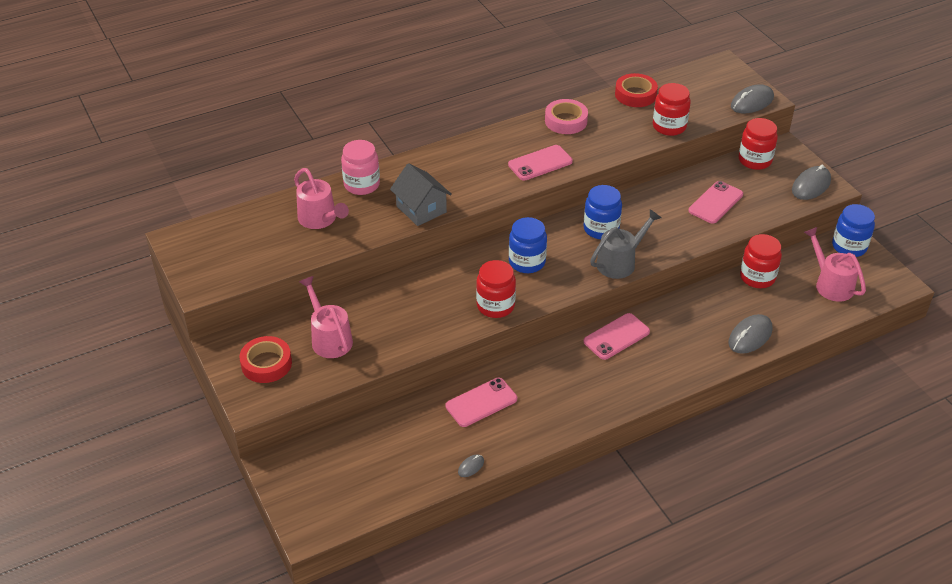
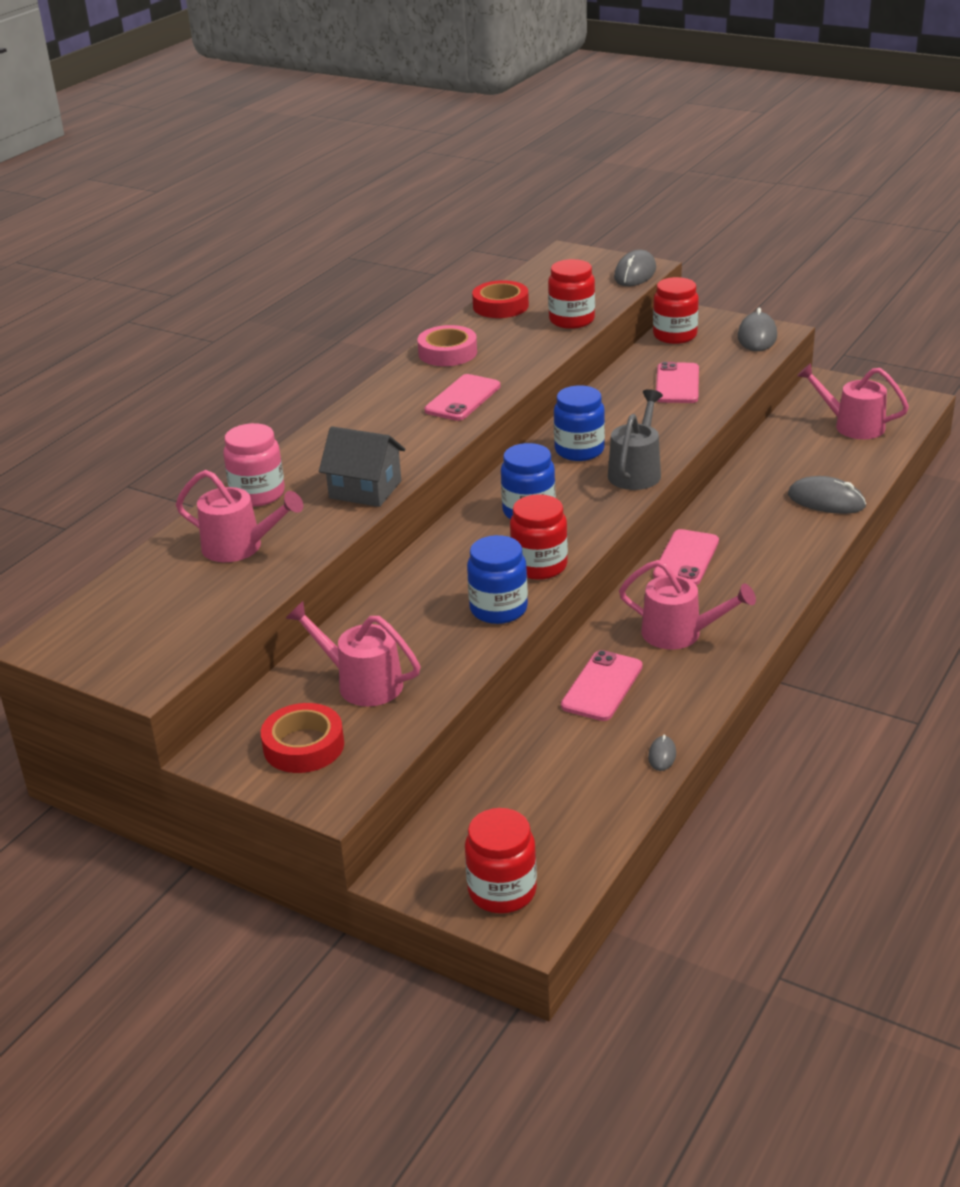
camera: 30 degrees left, 10 degrees down
grey mouse [729,314,772,354] -> grey mouse turned 75 degrees counterclockwise [788,476,866,514]
red jar [740,234,782,288] -> red jar moved to [465,808,537,913]
blue jar [832,204,875,257] -> blue jar moved to [467,535,528,624]
none -> pink watering can [619,560,756,649]

